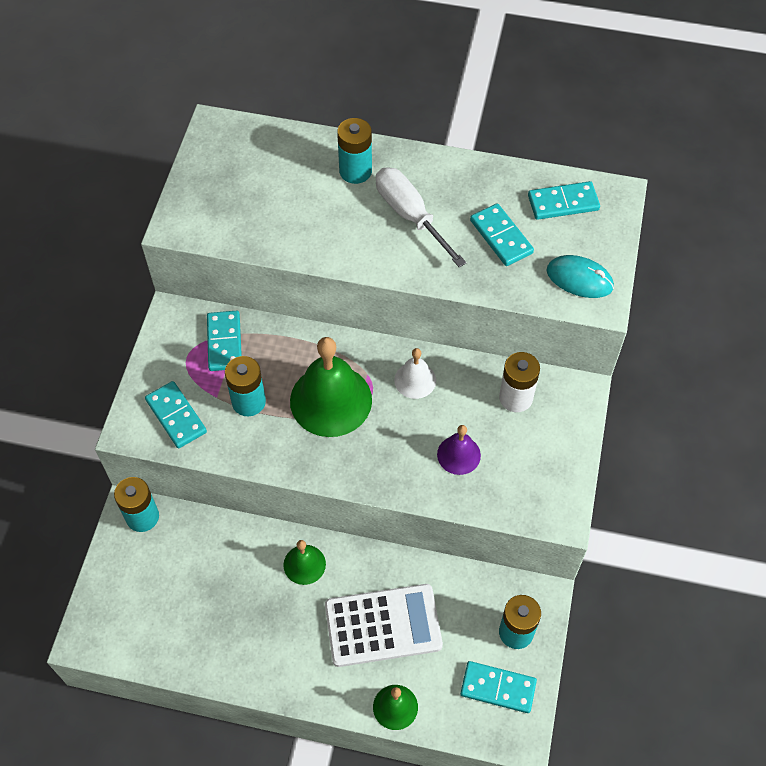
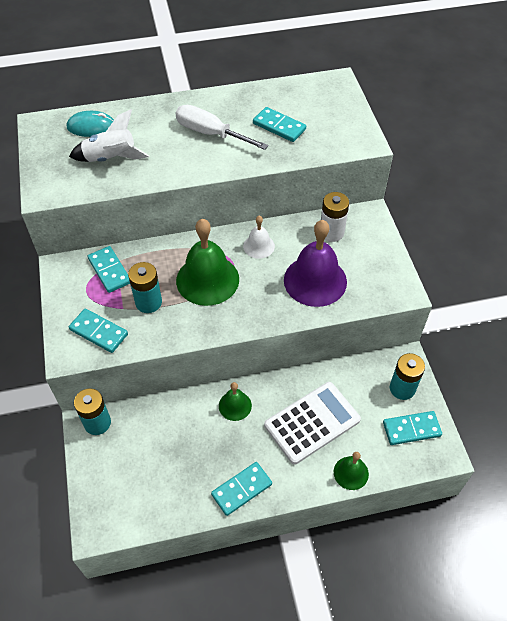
camera: 25 degrees left, 5 degrees down
turquoise battery [337,118,372,184] -> none
purple bell [437,425,481,475] -> purple bell [284,220,347,307], size x1.93
turquoise domino [528,181,600,220] -> turquoise domino moved to [211,462,272,516]
turquoise mouse [546,255,614,298] -> turquoise mouse moved to [67,111,114,137]
none -> white rocket [69,109,149,162]

